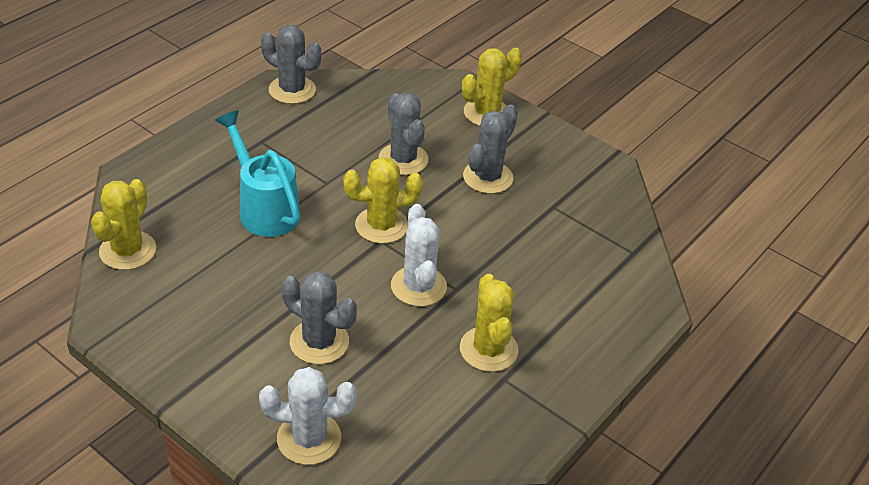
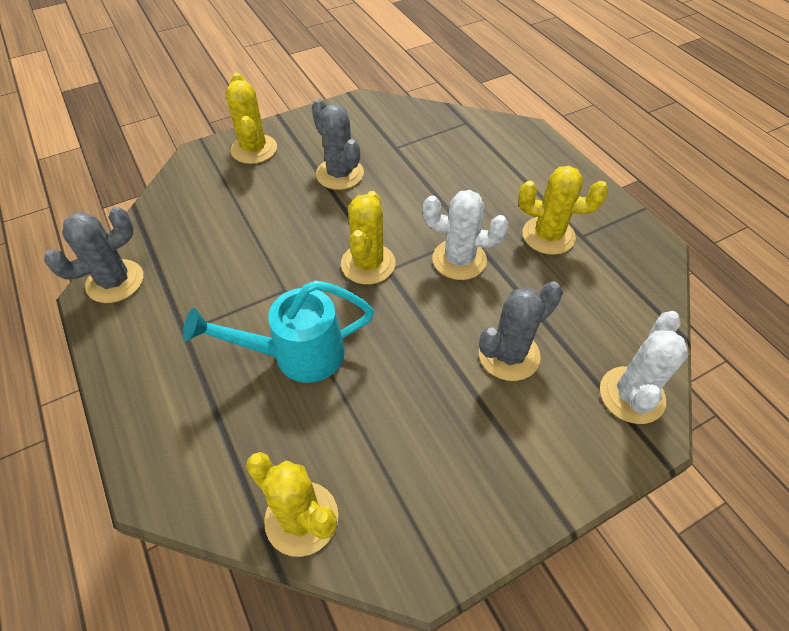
camera: 65 degrees left, 10 degrees up
grey cactus [379,93,428,175] -> none

